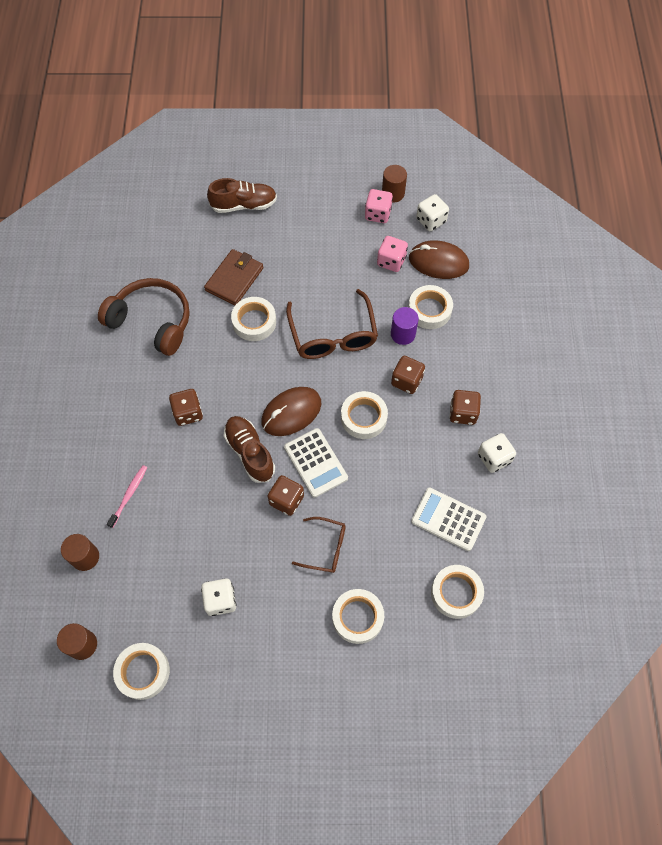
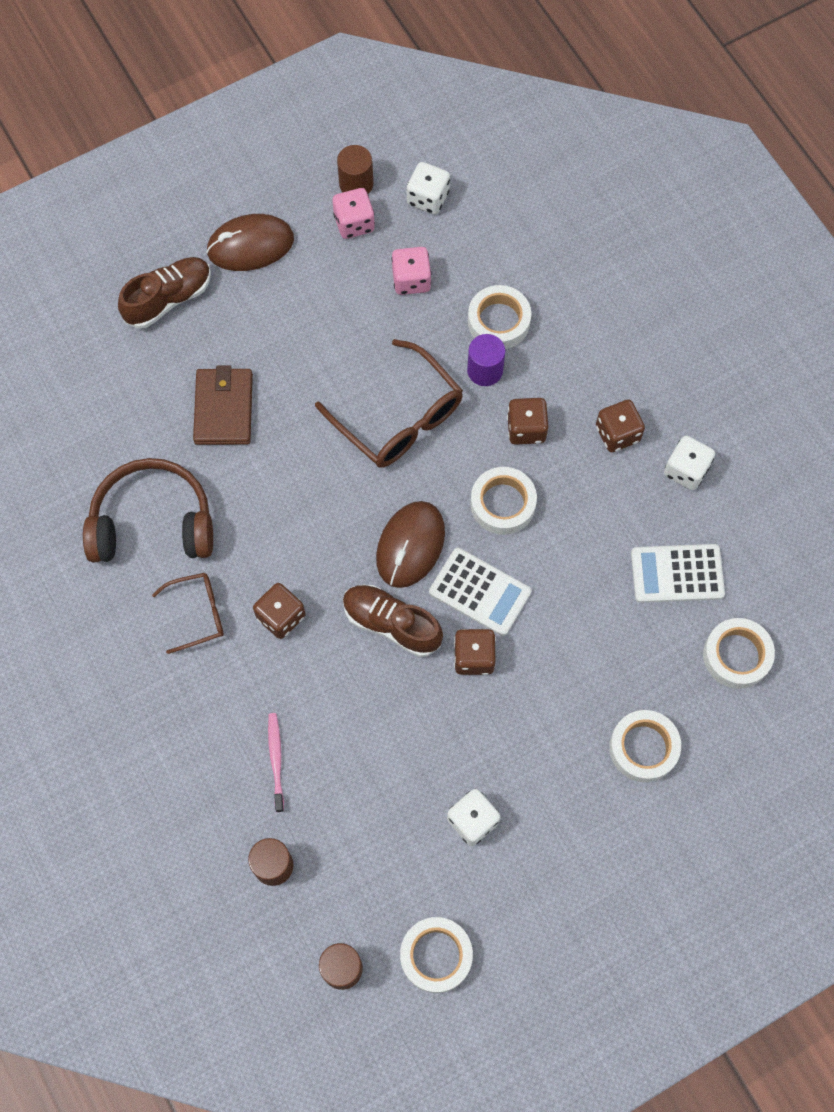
camera: 30 degrees left, 5 degrees up
white tape [231,297,276,341] -> none
brown glasses [292,517,346,573] -> brown glasses moved to [152,573,224,654]
brown mouse [409,240,469,279] -> brown mouse moved to [206,214,294,271]

